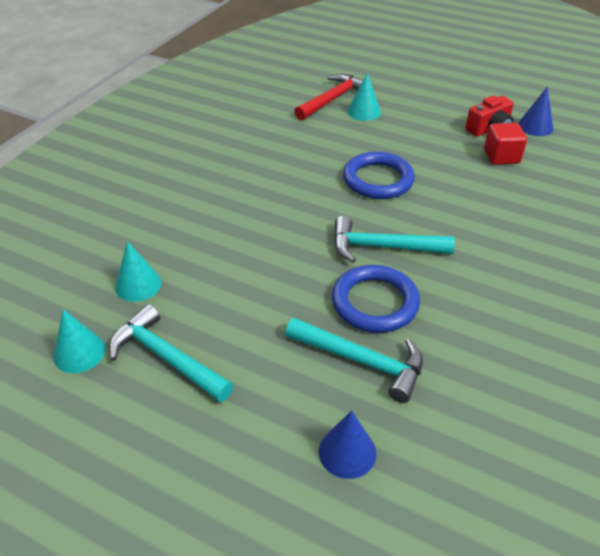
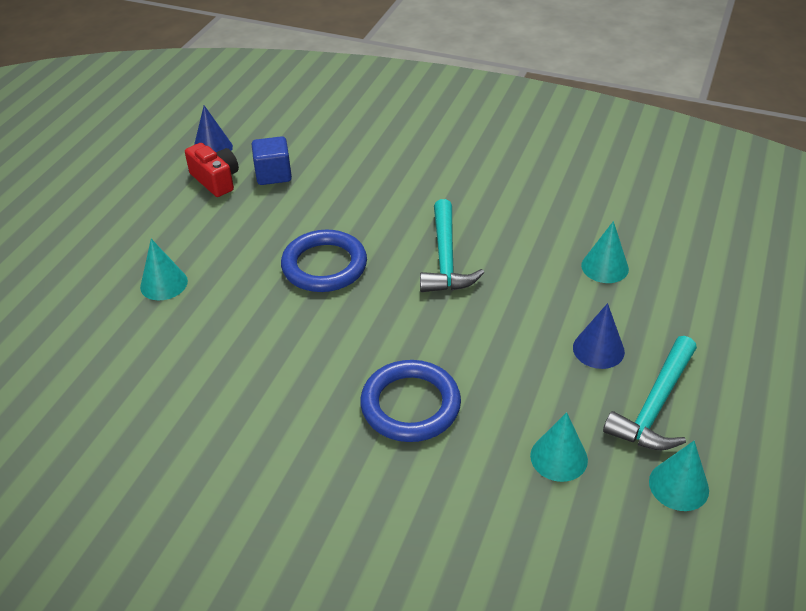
camera: 95 degrees left, 0 degrees up
turquoise hammer [285,318,423,403] -> turquoise cone [581,221,629,283]
red hammer [294,74,363,120] -> none
blue cone [319,410,376,479] -> blue cone moved to [573,303,625,369]
blue ring [332,265,420,333] -> blue ring moved to [360,360,461,442]
red cube [484,123,527,165] -> blue cube [252,136,292,185]

